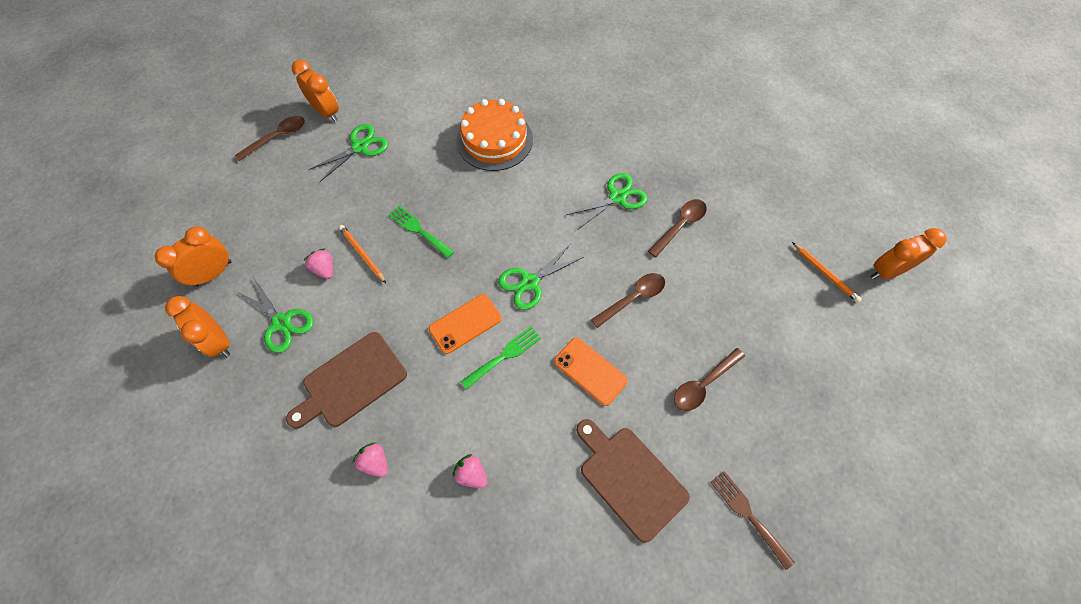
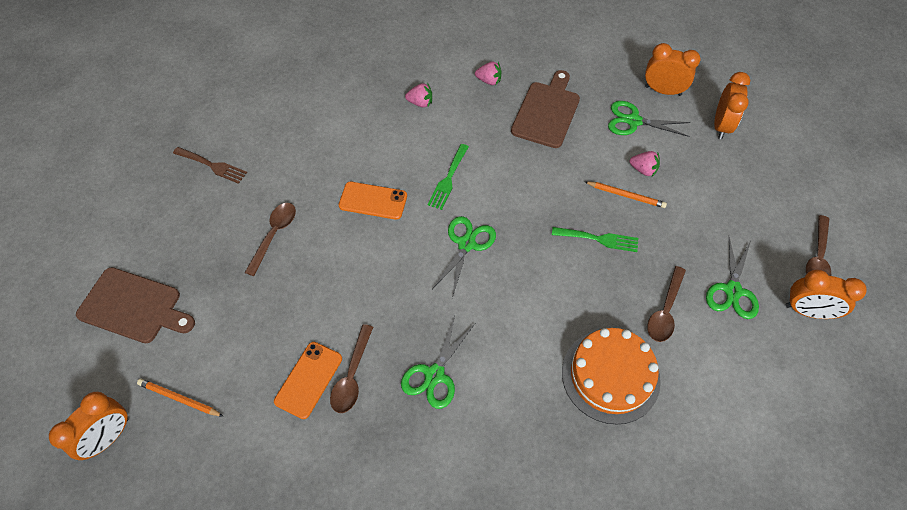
camera: 150 degrees right, 5 degrees down
orange phone [429,294,502,354] -> orange phone moved to [274,342,342,419]
brown cutting board [576,419,690,543] -> brown cutting board moved to [76,267,195,343]
brown spoon [591,273,665,328] -> brown spoon moved to [647,266,686,342]

